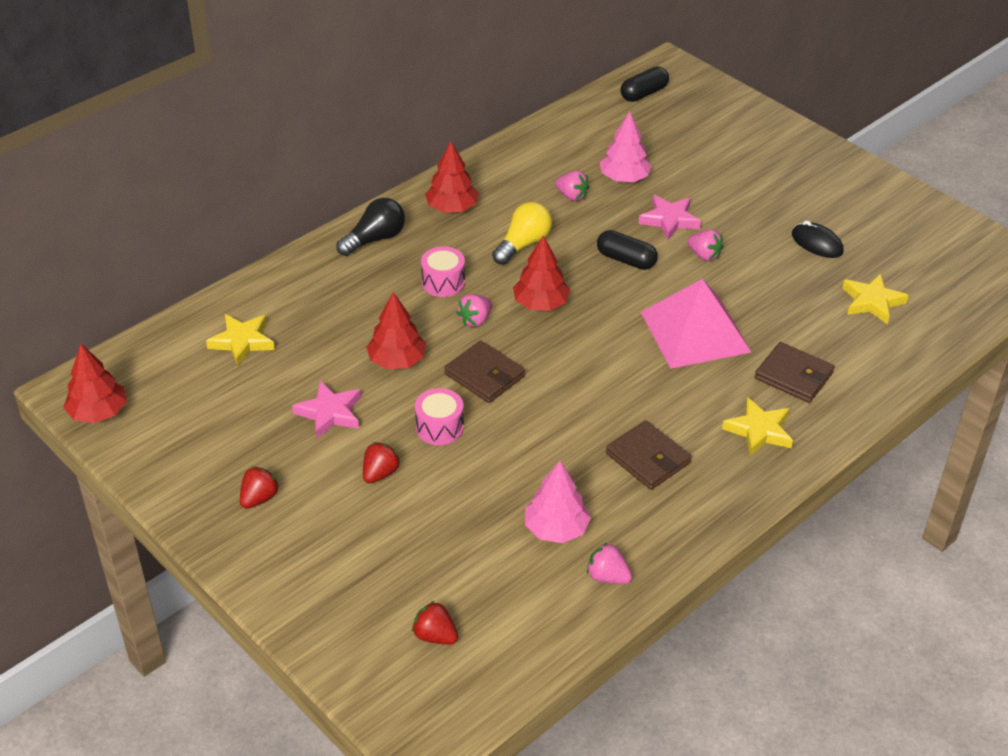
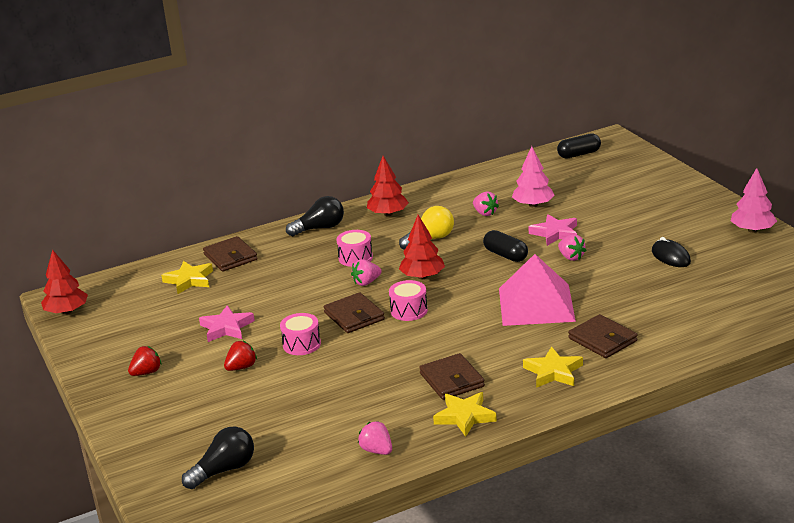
camera: 20 degrees right, 15 degrees down
red tree [366,292,426,369] -> none
red strawberry [412,601,458,645] -> black light bulb [182,427,254,489]
pink tree [525,461,591,543] -> pink tree moved to [731,168,777,233]
yellow star [842,273,909,324] -> yellow star moved to [433,392,497,437]
none -> brown wallet [203,236,258,272]
none -> pink drum [389,280,428,321]

